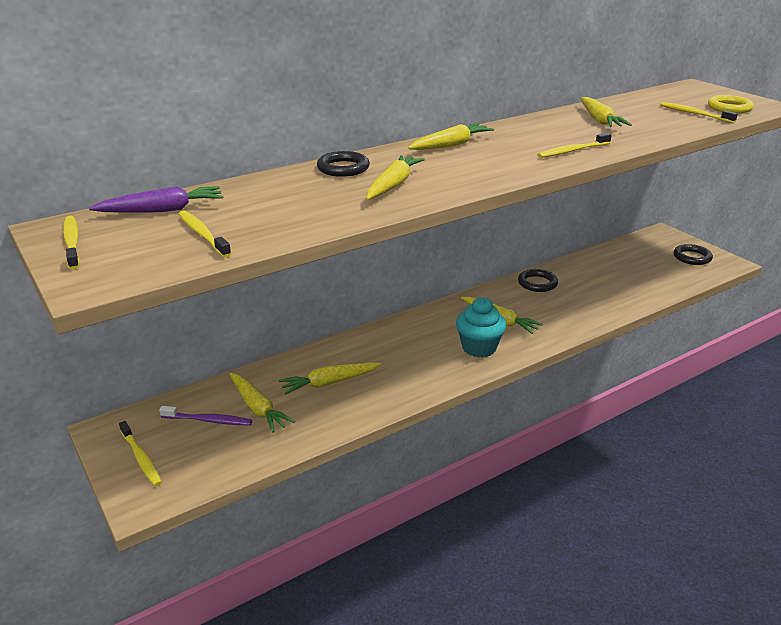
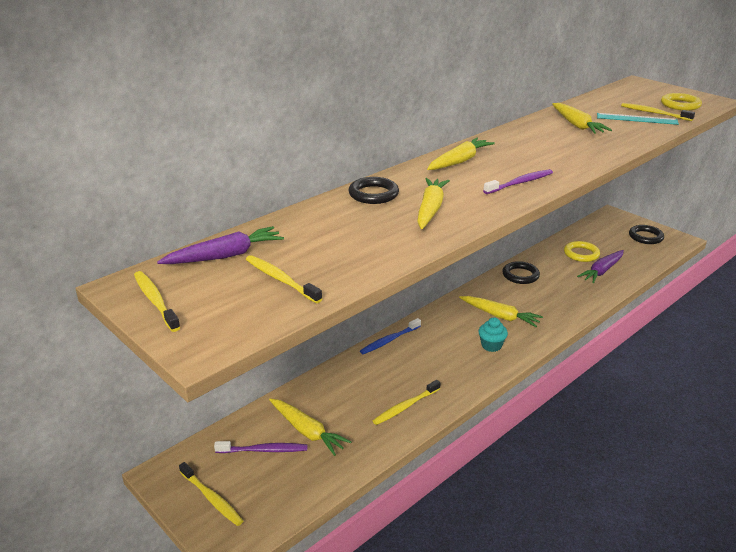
camera: 10 degrees left, 0 degrees up
yellow carrot [279,363,381,395] -> none
turquoise cupcake [456,298,506,358] -> turquoise cupcake [478,318,508,352], size x0.62
yellow toothbrush [537,133,612,158] -> yellow toothbrush moved to [373,380,441,425]
none -> blue toothbrush [360,318,421,354]
none -> purple toothbrush [483,169,553,194]
none -> yellow ring [564,241,600,262]
none -> purple carrot [577,250,624,283]
none -> turquoise ruler [597,113,679,125]

